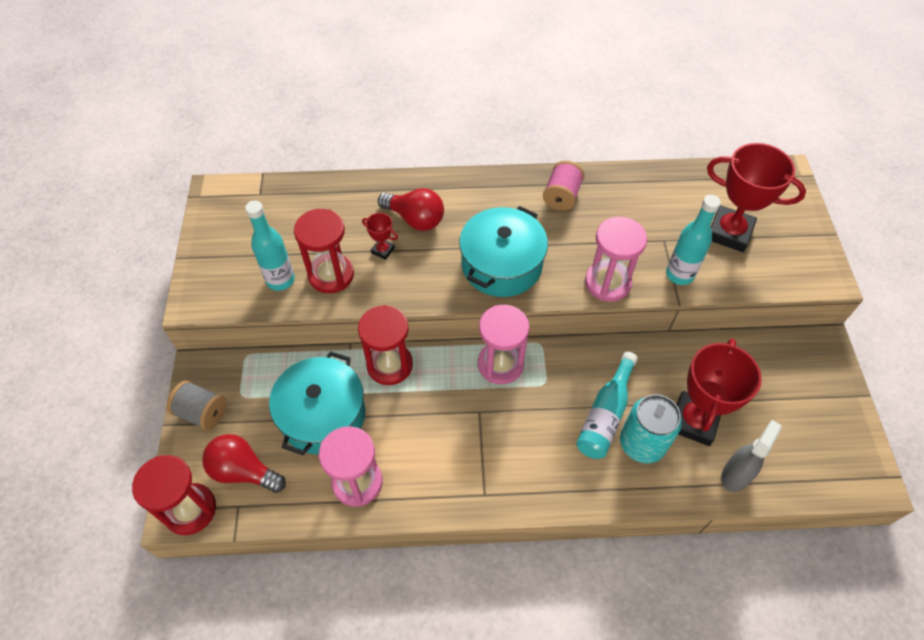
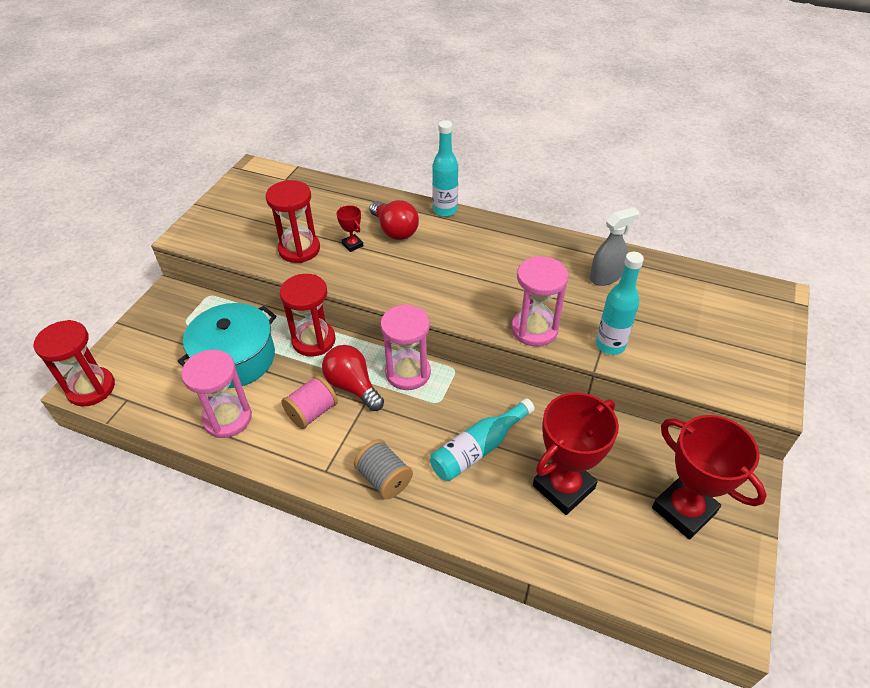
camera: 25 degrees right, 10 degrees down
grey spool [167,381,227,430] -> grey spool moved to [354,439,413,499]
red light bulb [202,434,286,493] -> red light bulb moved to [322,345,384,411]
turquoise bottle [245,201,295,291] -> turquoise bottle moved to [432,120,458,217]
turquoise pot [459,206,548,297] -> none
pink spool [543,160,585,211] -> pink spool moved to [281,375,338,429]
turquoise can [620,394,682,463] -> none
red trophy [707,143,806,252] -> red trophy moved to [652,415,767,540]
grey spray bottle [721,420,782,492] -> grey spray bottle moved to [590,207,639,286]

